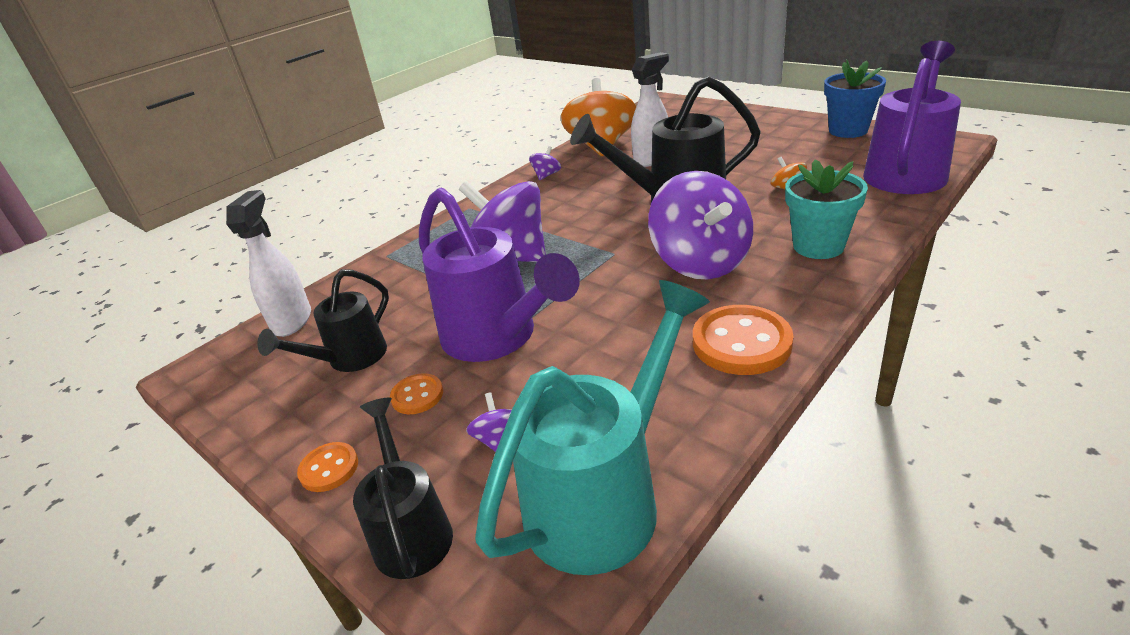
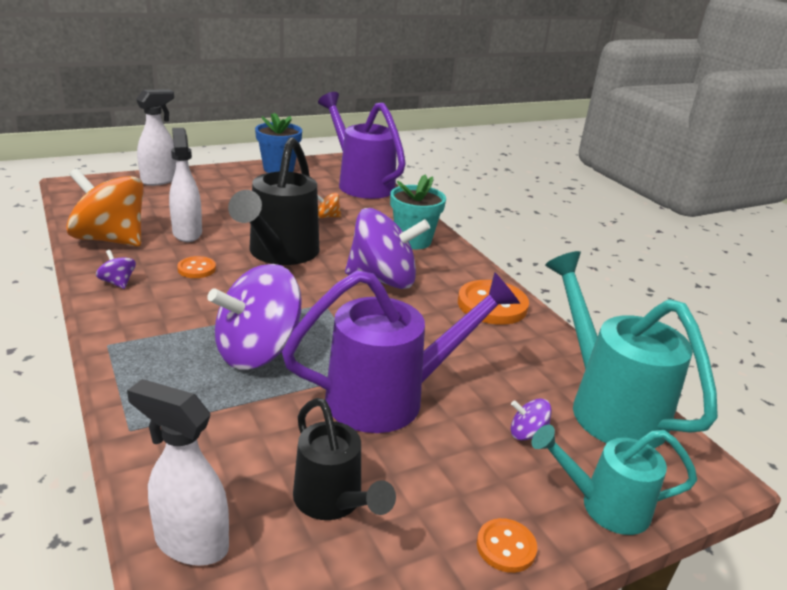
camera: 75 degrees left, 5 degrees down
black watering can [353,397,453,579] -> turquoise watering can [531,425,697,535]
orange button [390,373,443,414] -> orange button moved to [177,256,216,278]
none -> white spray bottle [136,89,176,186]

